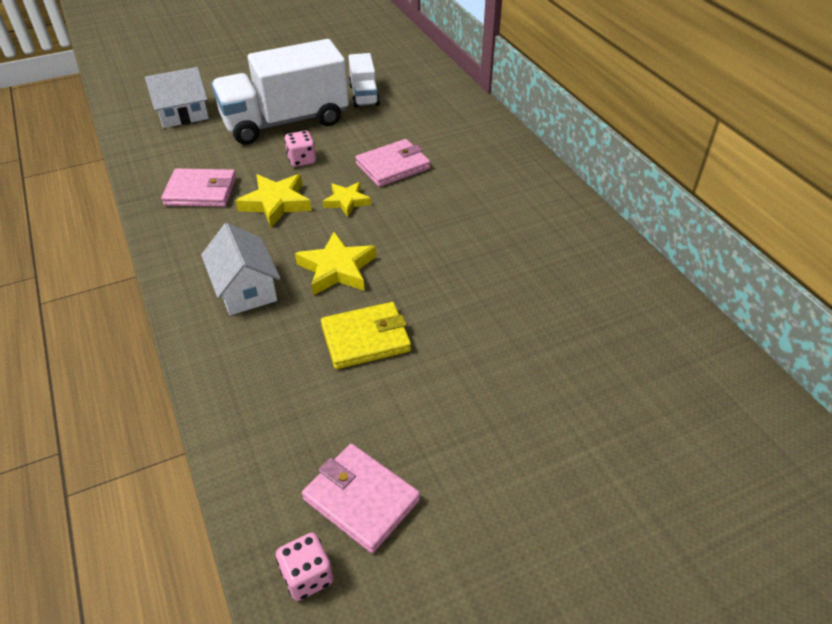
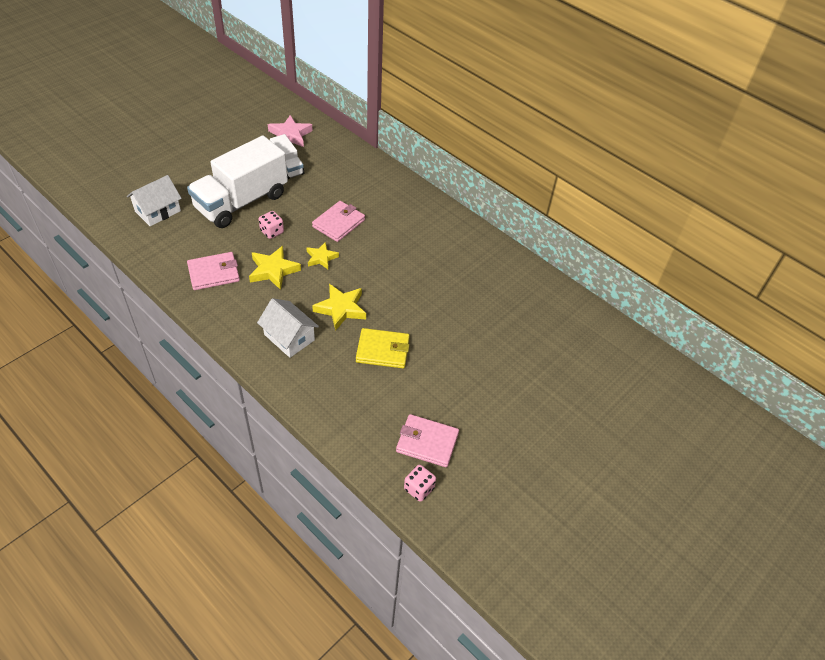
camera: 25 degrees left, 5 degrees up
yellow wallet [321,302,411,369] -> yellow wallet turned 45 degrees clockwise [356,328,410,368]
none -> pink star [268,115,313,147]

